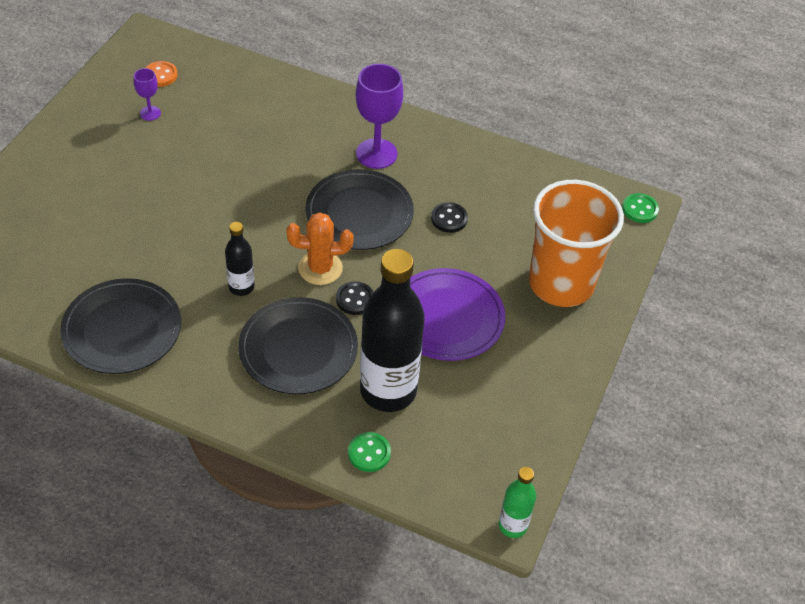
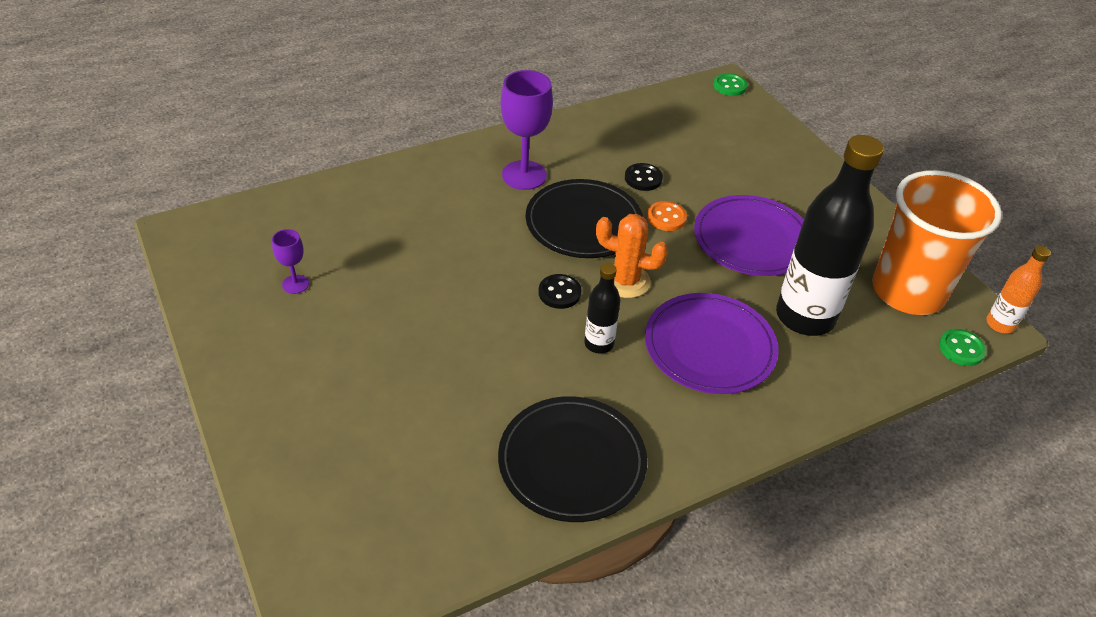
camera: 50 degrees left, 5 degrees down
orange button [145,61,178,87] -> orange button moved to [647,201,687,231]
black plate [238,297,358,394] -> purple plate [645,293,779,394]
orange cactus [286,213,354,285] -> orange cactus turned 75 degrees clockwise [596,214,668,298]
black button [336,281,373,315] -> black button moved to [538,274,582,309]
green button [348,432,391,472] -> green button moved to [939,329,987,366]
green bottle [499,467,536,538] -> orange bottle [986,246,1051,333]
orange cup [529,180,624,307] -> orange cup moved to [872,170,1002,315]

